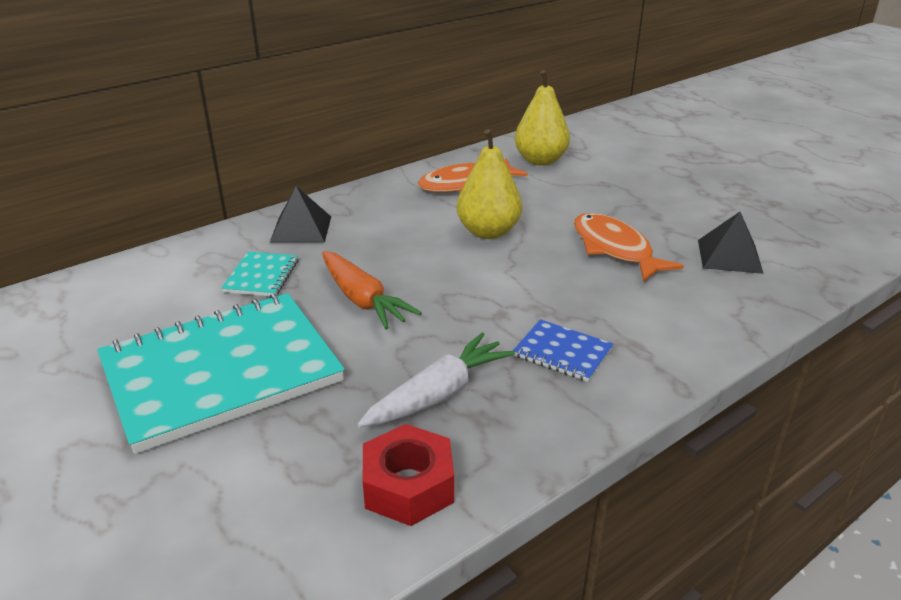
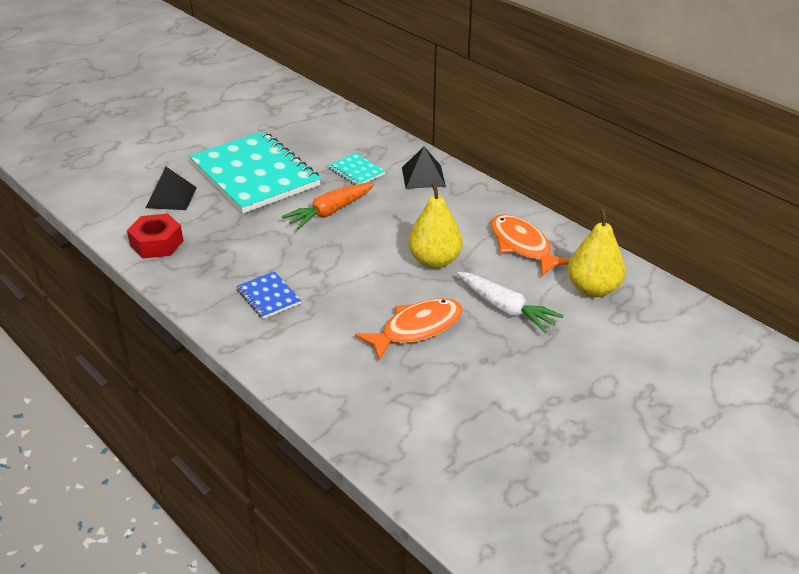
camera: 85 degrees right, 5 degrees up
turquoise notebook [221,252,298,296] -> turquoise notebook turned 45 degrees clockwise [328,153,385,185]
white carrot [357,332,515,427] -> white carrot moved to [457,272,564,333]
blue notebook [513,319,613,382] -> blue notebook turned 60 degrees counterclockwise [237,271,301,319]
black pyramid [698,212,764,274] -> black pyramid moved to [146,167,197,210]

